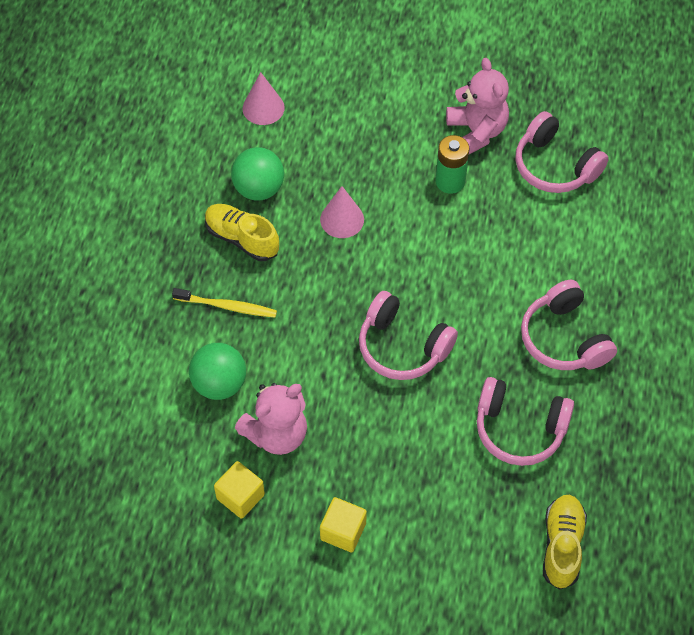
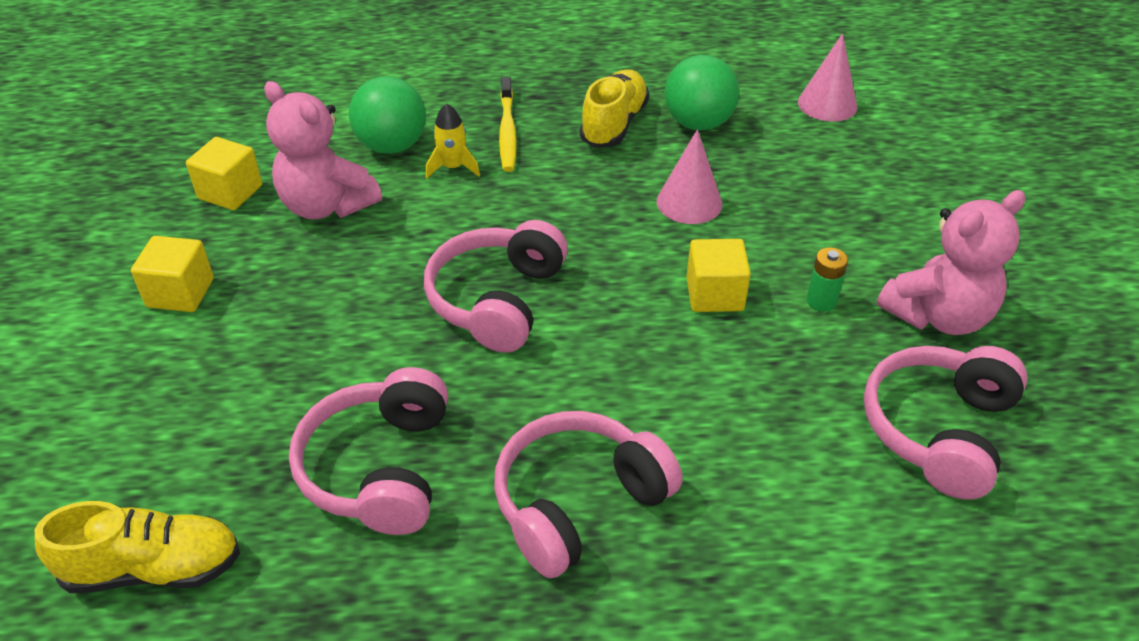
camera: 75 degrees right, 15 degrees down
green battery [435,135,469,194] -> green battery [807,247,848,312], size x0.61
none -> yellow rocket [426,103,480,179]
none -> yellow cube [686,239,751,312]

